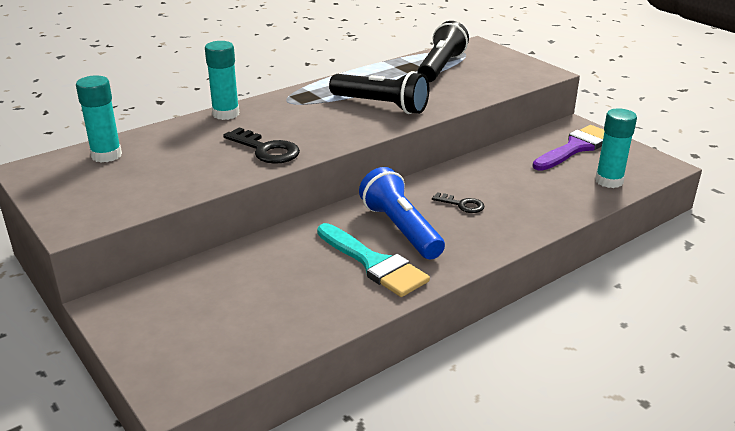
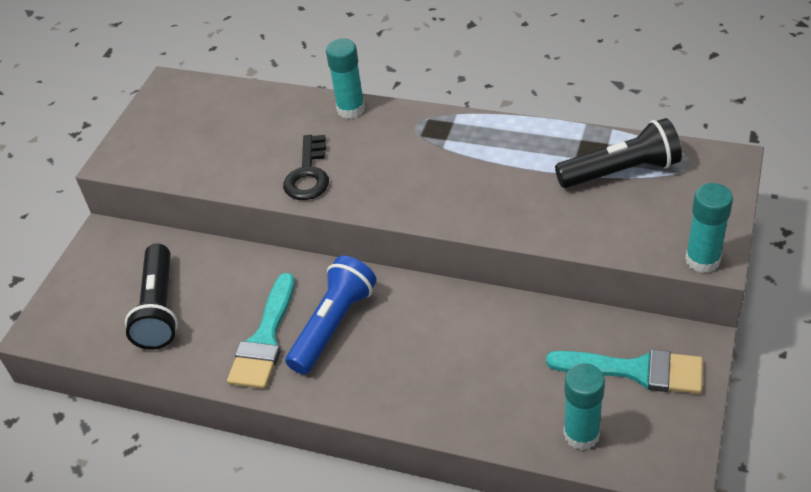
camera: 60 degrees right, 15 degrees up
turquoise glue stick [76,76,122,163] -> turquoise glue stick moved to [685,183,733,273]
black flashlight [329,71,429,114] -> black flashlight moved to [125,244,178,350]
black key [432,192,484,213] -> none
purple brush [533,125,604,171] -> turquoise brush [546,349,703,394]

